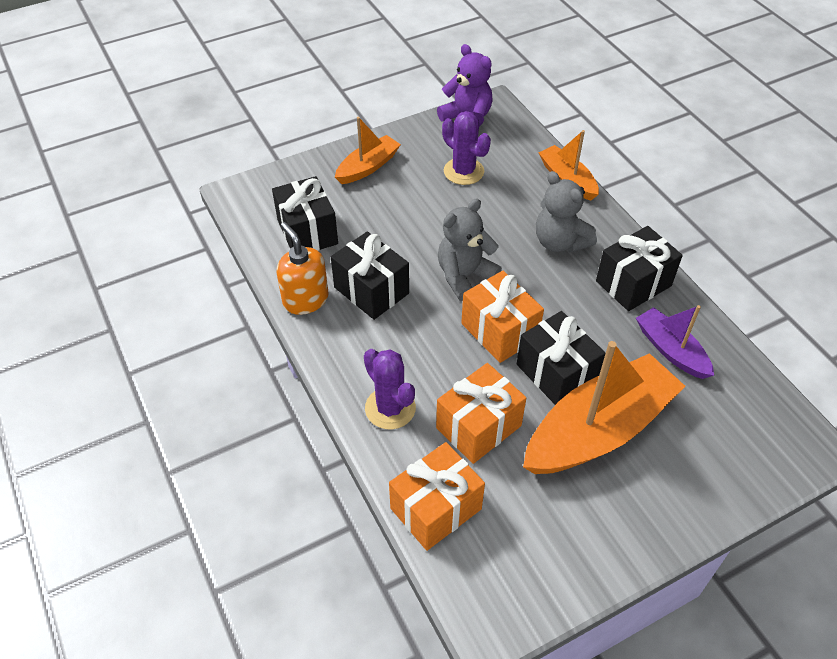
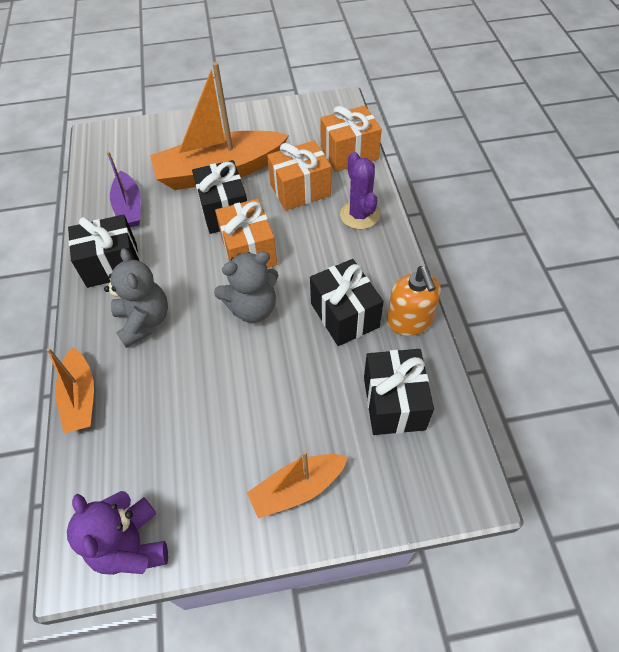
camera: 160 degrees left, 5 degrees up
purple cactus [442,111,491,185] -> none

